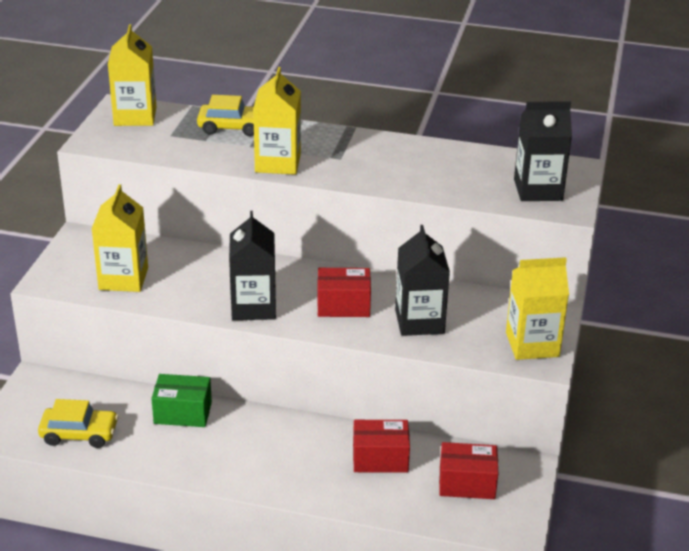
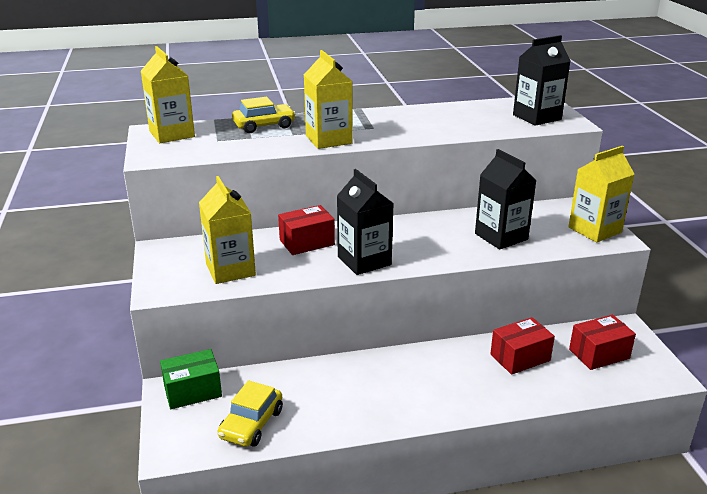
camera: 25 degrees left, 5 degrees down
yellow car [38,399,118,448] -> yellow car turned 135 degrees clockwise [218,380,283,447]
green box [151,374,212,427] -> green box moved to [160,349,222,409]
red box [317,268,371,317] -> red box moved to [278,205,335,255]

